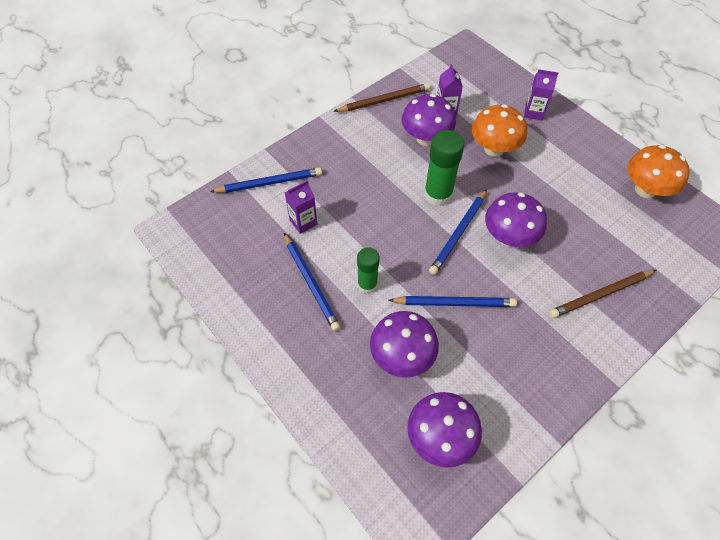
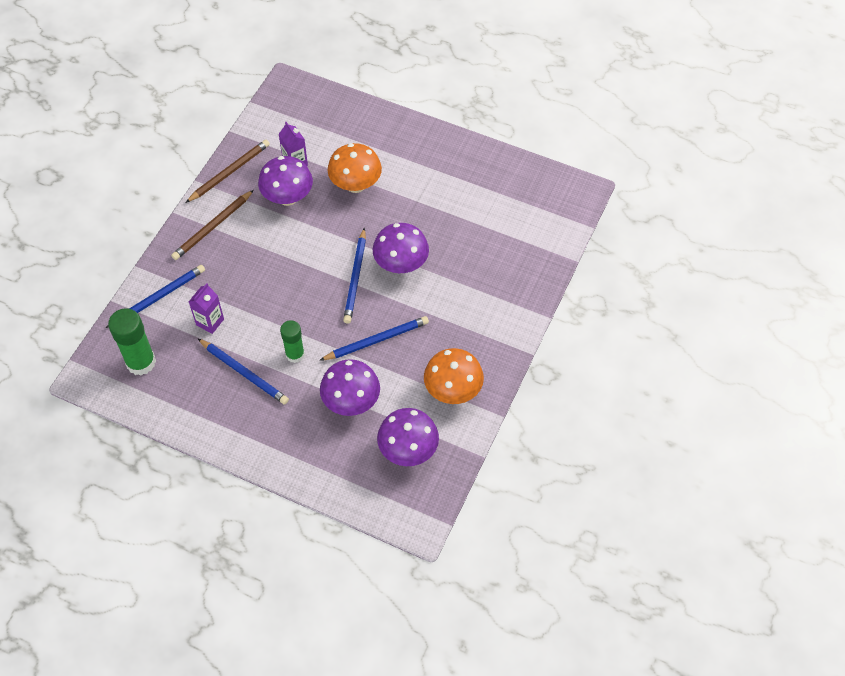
camera: 25 degrees left, 0 degrees up
green glue stick [424,130,465,206] -> green glue stick moved to [108,308,156,375]
purple carton [524,69,559,120] -> none
brown pencil [549,270,656,318] -> brown pencil moved to [171,190,254,260]
orange mushroom [628,145,690,198] -> orange mushroom moved to [424,348,484,404]

